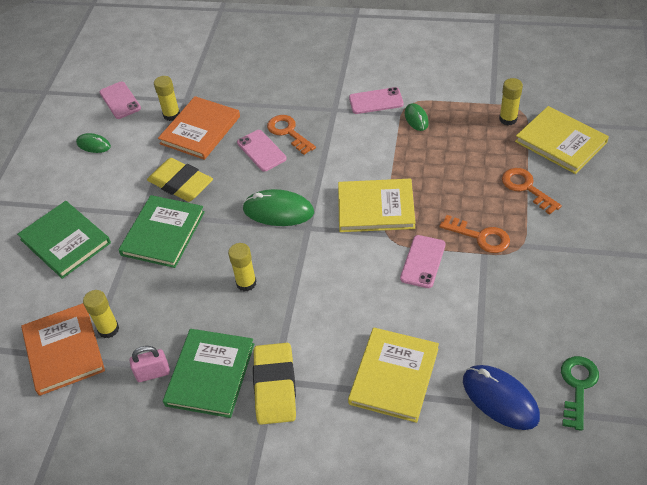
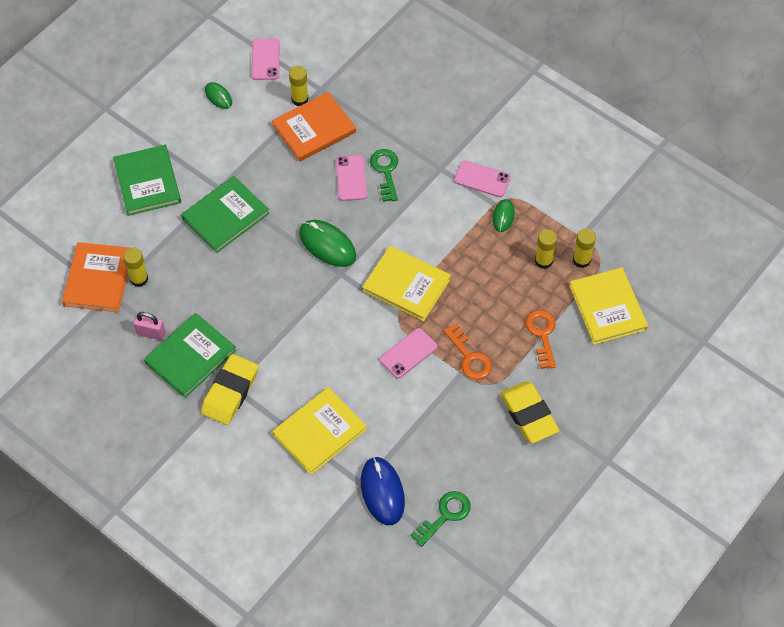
camera: 25 degrees right, 10 degrees up
yellow eraser [147,158,213,202] -> yellow eraser moved to [500,381,560,443]
yellow glue stick [228,243,257,291] -> yellow glue stick moved to [535,229,557,269]
orange key [267,115,316,155] -> green key [370,149,398,202]

